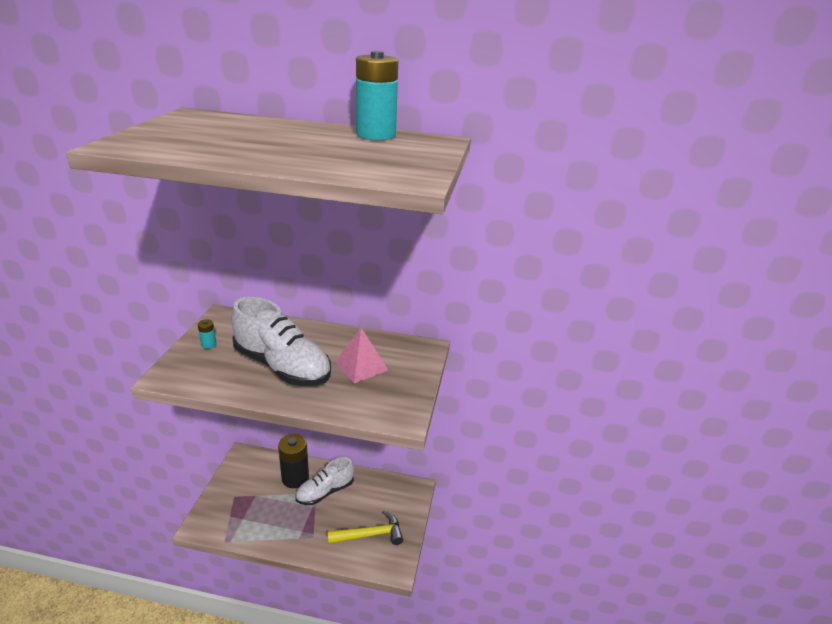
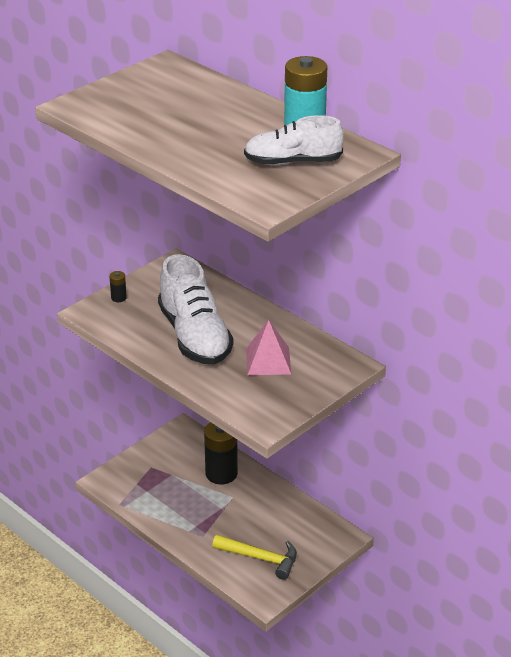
camera: 35 degrees right, 5 degrees up
turquoise battery [198,319,217,349] -> none
white shoe [295,457,354,505] -> white shoe moved to [244,115,344,165]
none -> black battery [109,271,127,302]

